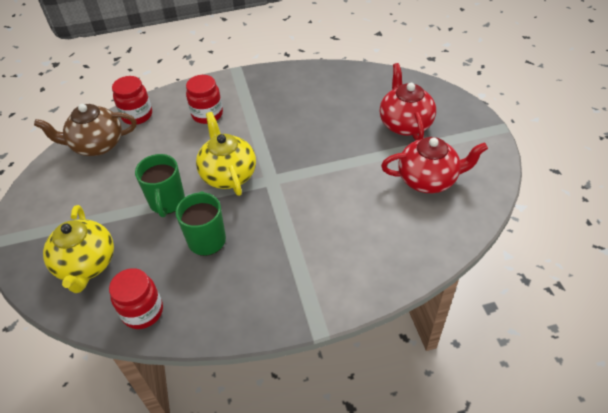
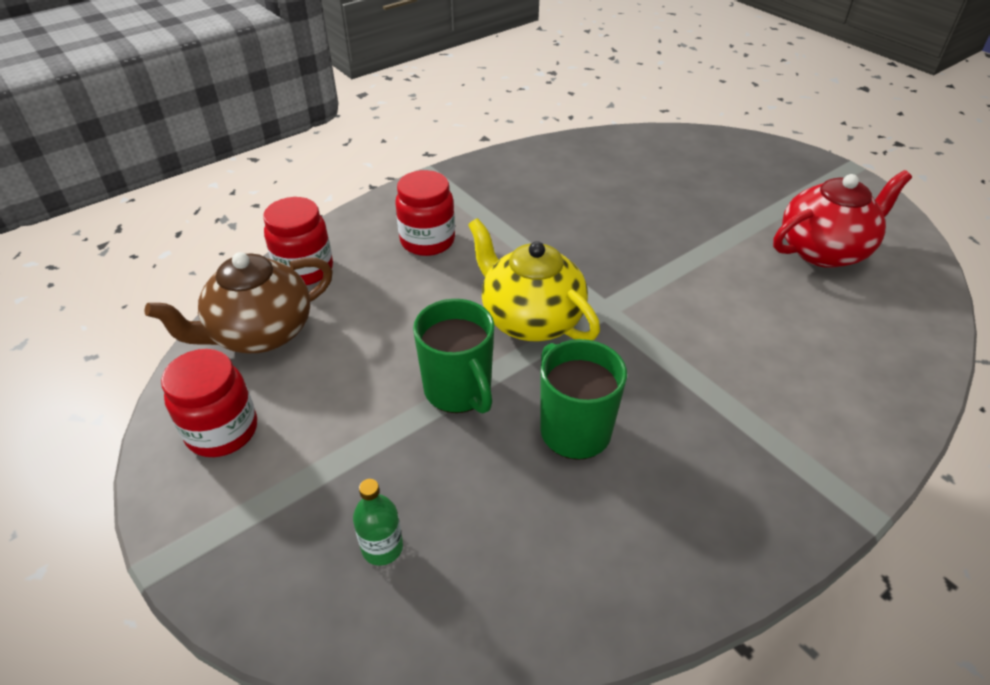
camera: 25 degrees left, 5 degrees down
yellow teapot [43,205,114,293] -> green bottle [353,479,403,566]
red jar [109,268,163,329] -> red jar moved to [161,349,257,457]
red teapot [380,63,436,140] -> none

